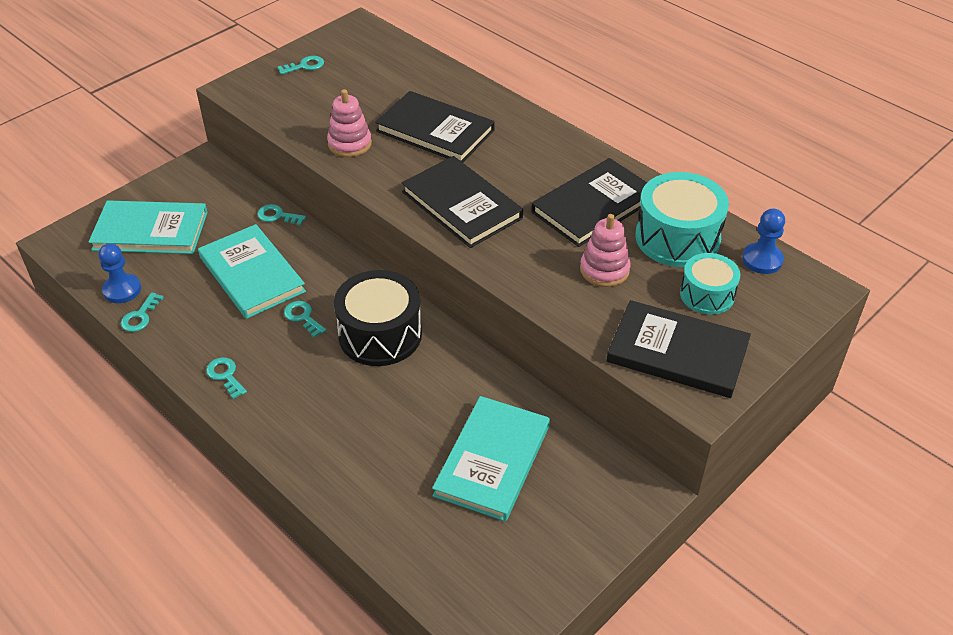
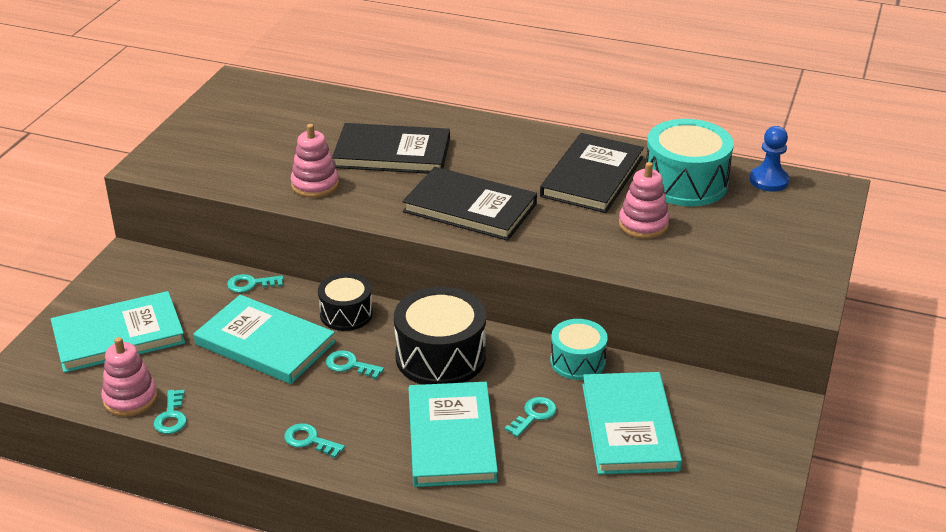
camera: 25 degrees left, 10 degrees down
blue pawn [98,243,141,303] -> pink stacking toy [101,337,158,417]
turquoise key [277,56,324,75] -> turquoise key moved to [505,397,557,437]
black book [607,300,751,398] -> none
turquoise drum [680,253,740,315] -> turquoise drum moved to [550,319,608,380]
none -> black drum [318,273,373,331]
none -> turquoise book [409,382,498,487]

